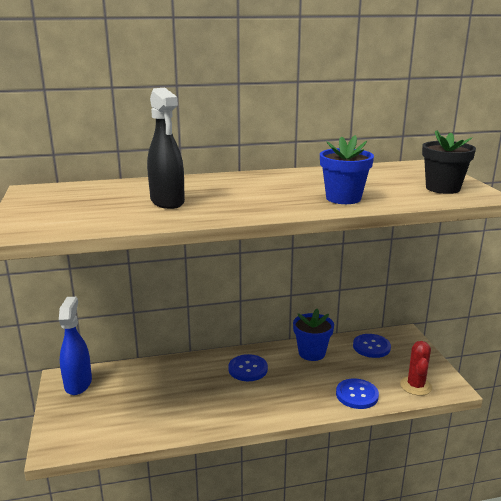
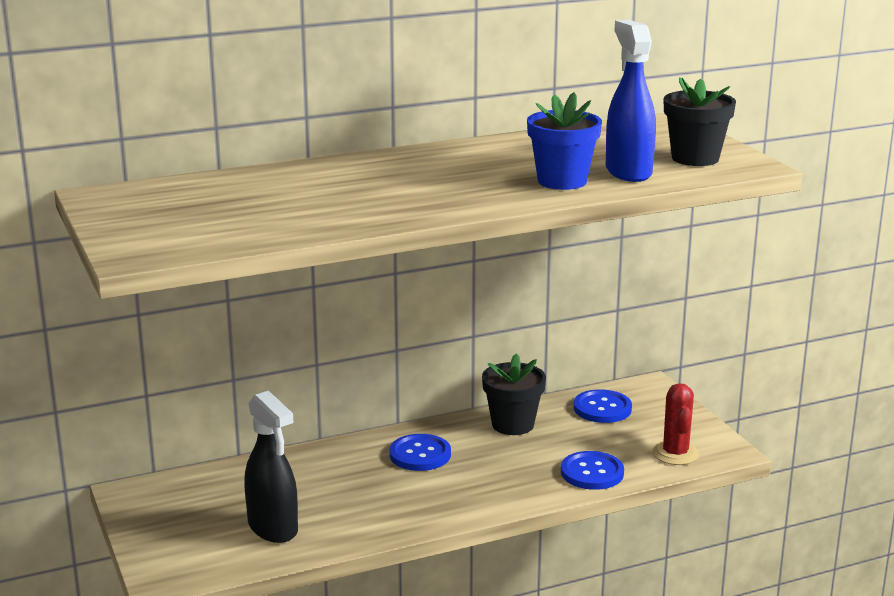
camera: 10 degrees left, 0 degrees up
blue spray bottle [59,297,92,395] -> blue spray bottle moved to [606,20,656,182]
black spray bottle [147,88,185,209] -> black spray bottle moved to [244,391,298,543]
blue flower pot [293,309,334,361] -> black flower pot [482,353,546,435]

